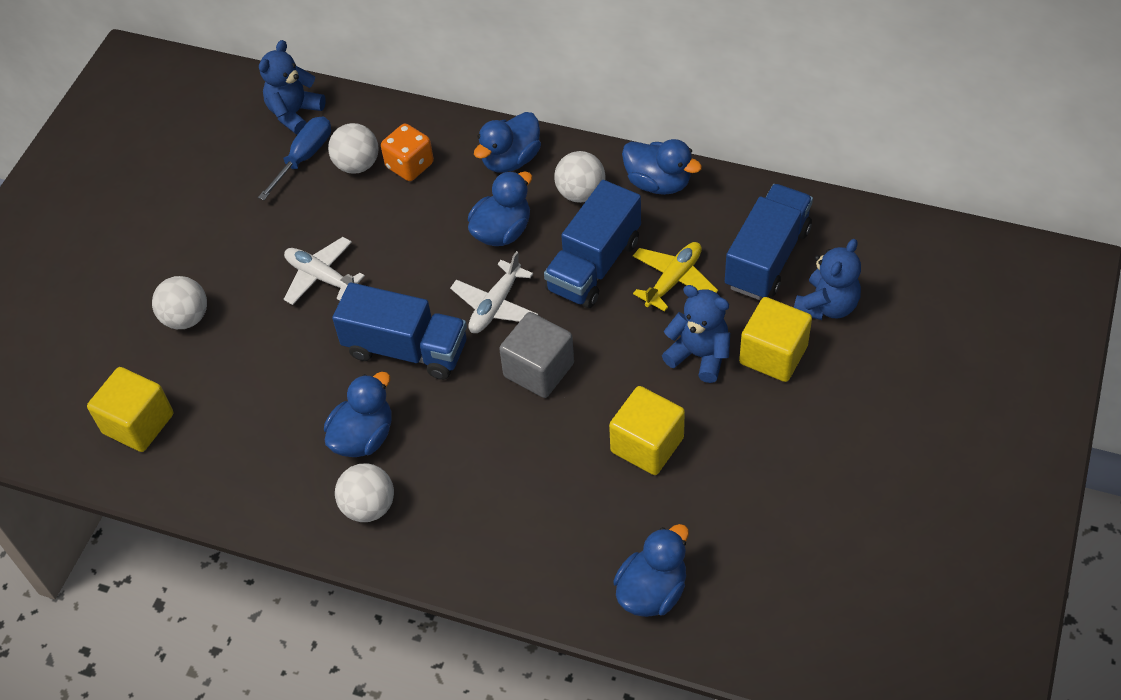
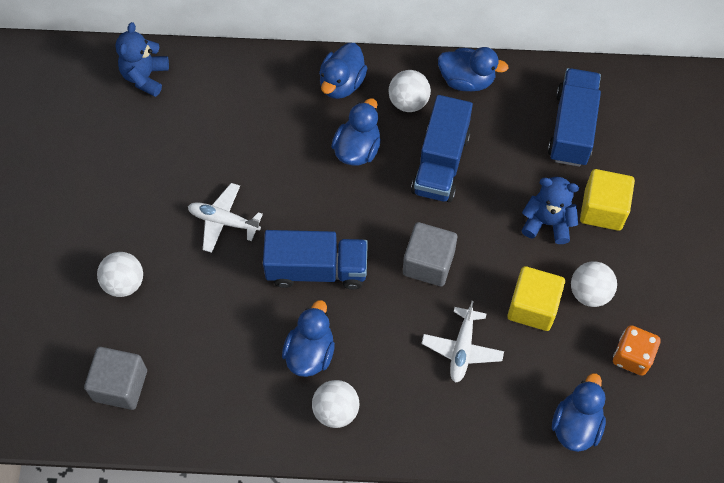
camera: 20 degrees left, 10 degrees up
yellow cube [87,367,173,452] -> grey cube [84,347,147,410]
blue screwdriver [258,116,331,200] -> none
white ball [328,123,379,174] -> white ball moved to [571,261,617,307]
orange dice [381,123,434,181] -> orange dice moved to [613,325,660,376]
white plane [450,251,538,333] -> white plane moved to [422,301,504,383]
yellow plane [633,242,718,312] -> none
blue teddy bear [794,239,861,320] -> none

